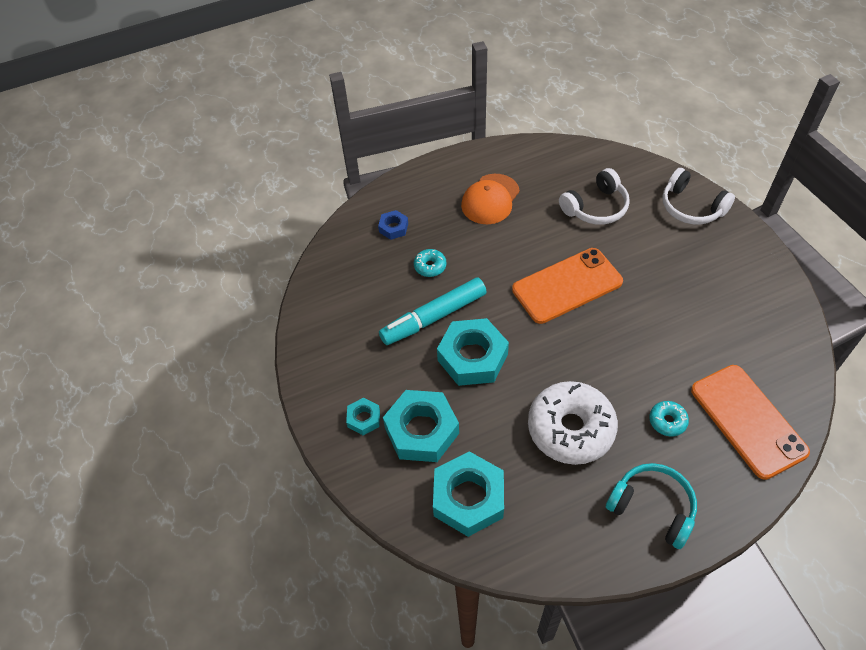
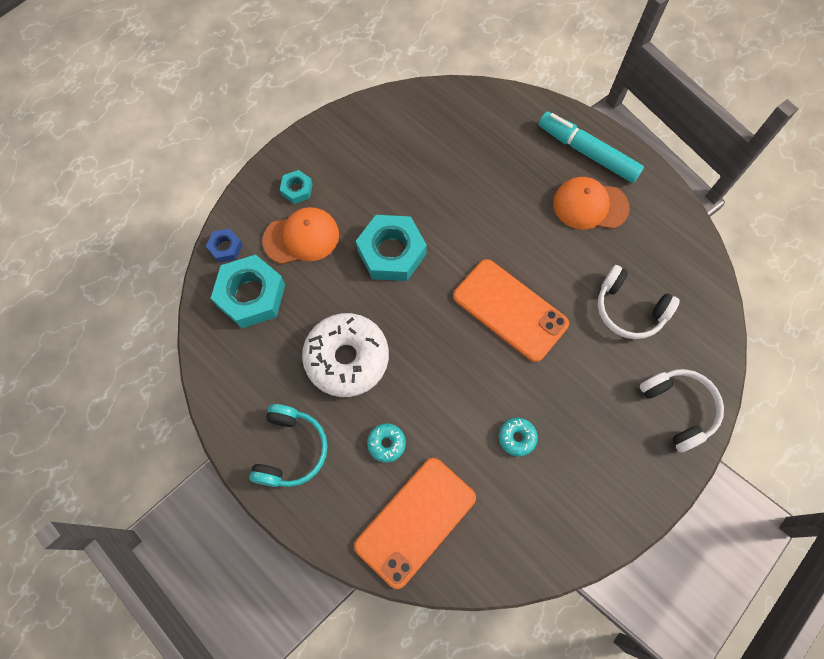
camera: 65 degrees right, 15 degrees up
blue nut [378,210,408,240] -> blue nut moved to [206,229,243,263]
turquoise marker [379,277,487,345] -> turquoise marker moved to [539,112,644,183]
turquoise nut [383,390,459,462] -> orange cap [262,207,339,264]
turquoise donut [414,249,446,277] -> turquoise donut moved to [499,418,538,456]
white headphones [662,168,735,225] -> white headphones turned 135 degrees clockwise [640,369,724,452]

